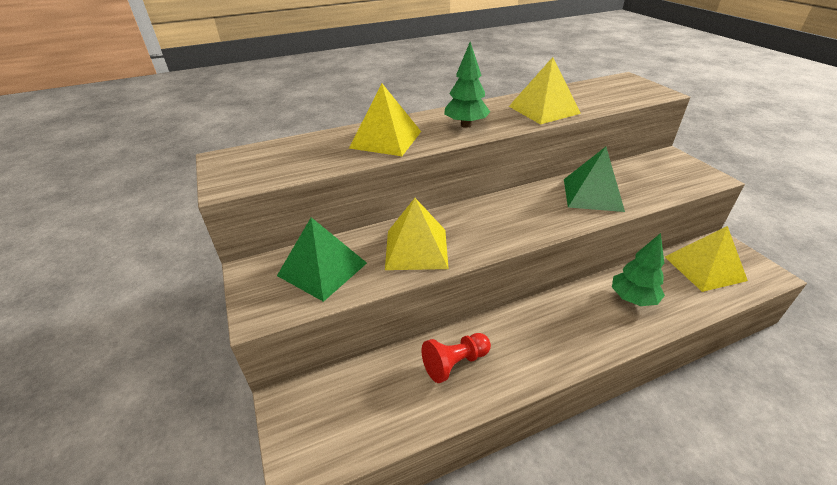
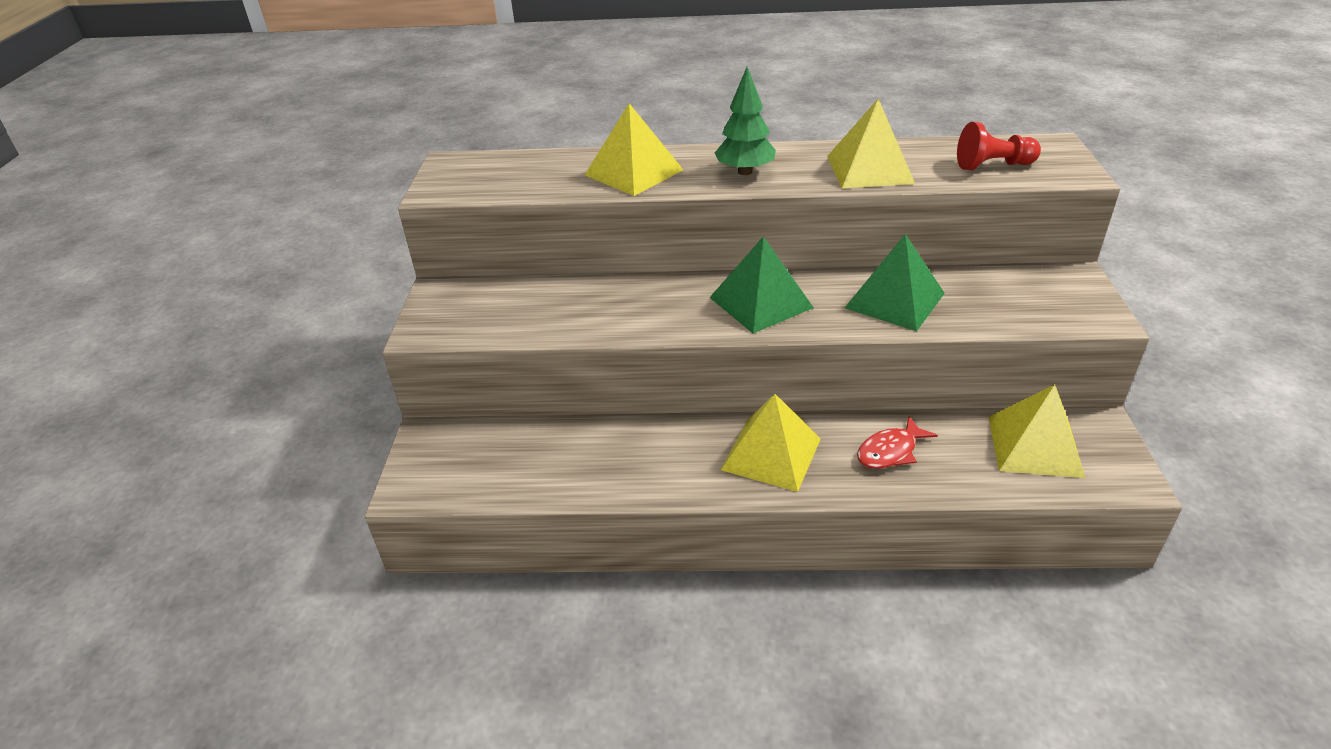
camera: 25 degrees right, 0 degrees up
green pyramid [277,217,367,302] -> green pyramid moved to [709,237,814,333]
yellow pyramid [385,198,449,270] -> yellow pyramid moved to [721,394,821,492]
red pawn [422,333,491,383] -> red pawn moved to [957,122,1041,170]
green tree [612,233,665,306] -> red fish [857,416,938,469]

